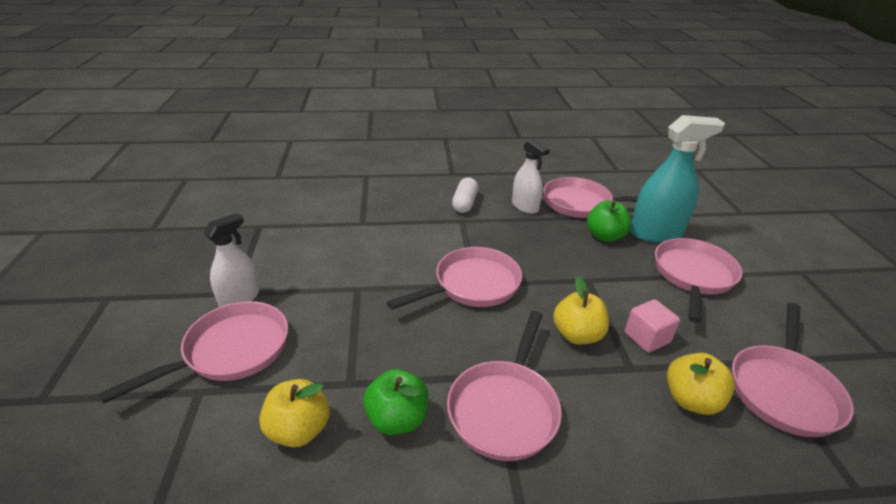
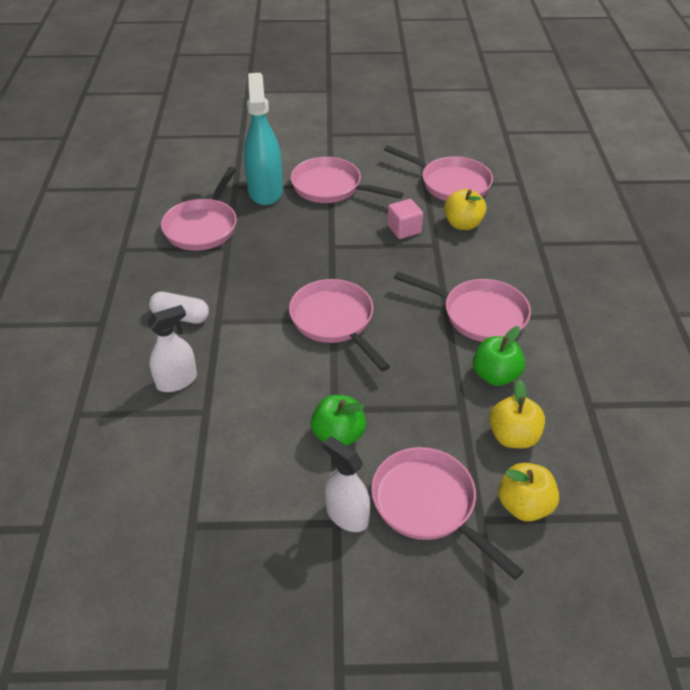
camera: 85 degrees left, 10 degrees up
white spray bottle [512,139,550,214] -> white spray bottle moved to [147,305,197,392]
yellow apple [553,276,609,345] -> yellow apple moved to [498,463,559,522]
green apple [587,200,631,242] -> green apple moved to [311,395,366,446]

